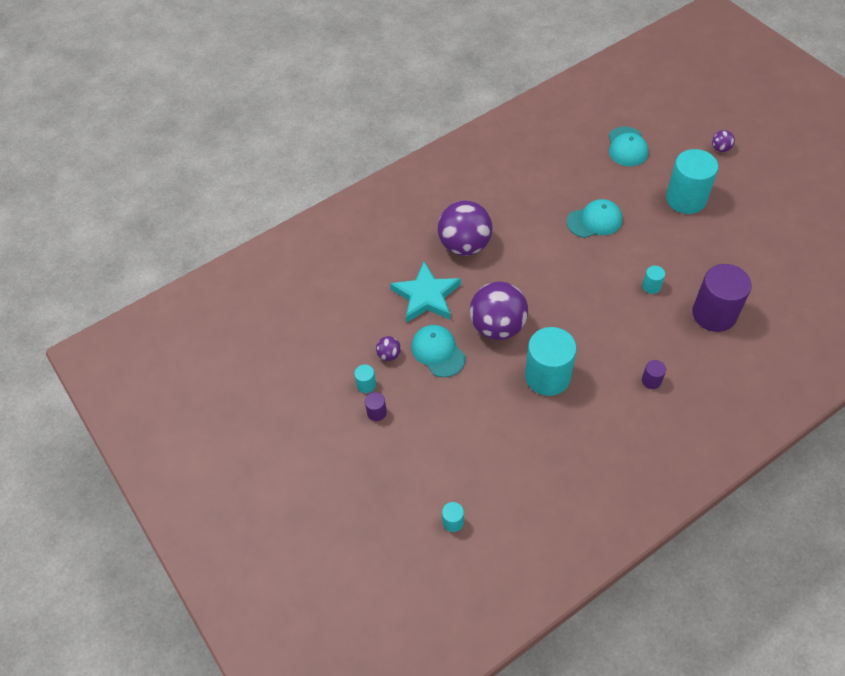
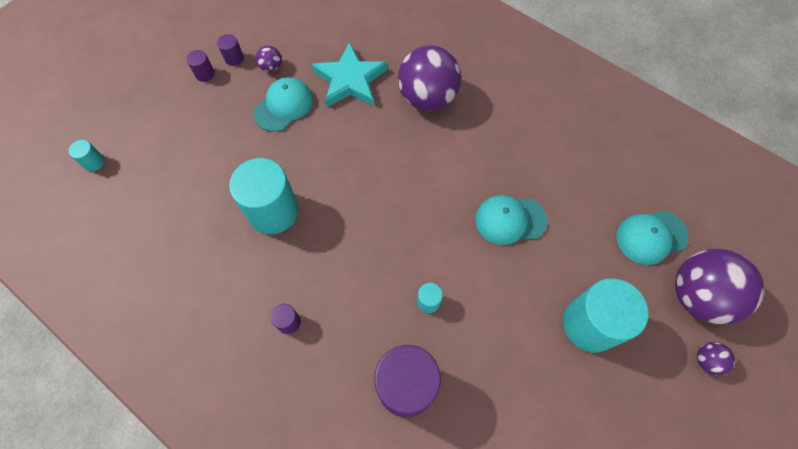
camera: 70 degrees right, 10 degrees up
turquoise cylinder [354,364,376,393] -> purple cylinder [217,34,244,66]
purple ball [470,282,528,340] -> purple ball moved to [675,249,764,325]
turquoise cap [567,199,622,238] -> turquoise cap turned 120 degrees clockwise [475,195,547,245]

